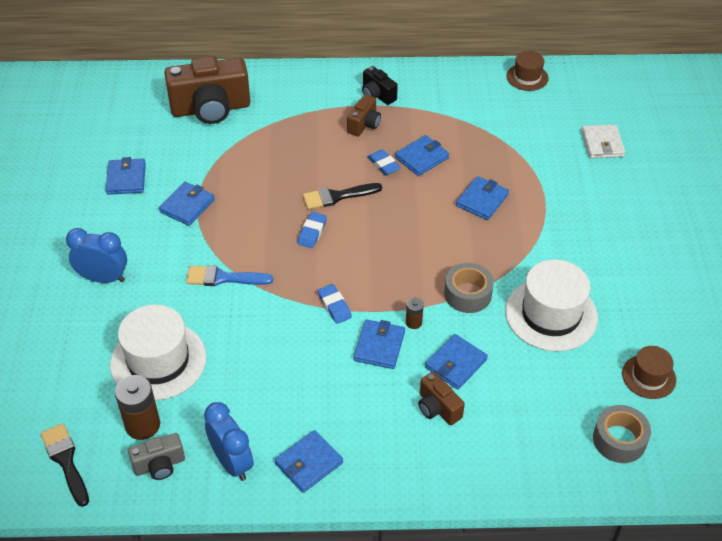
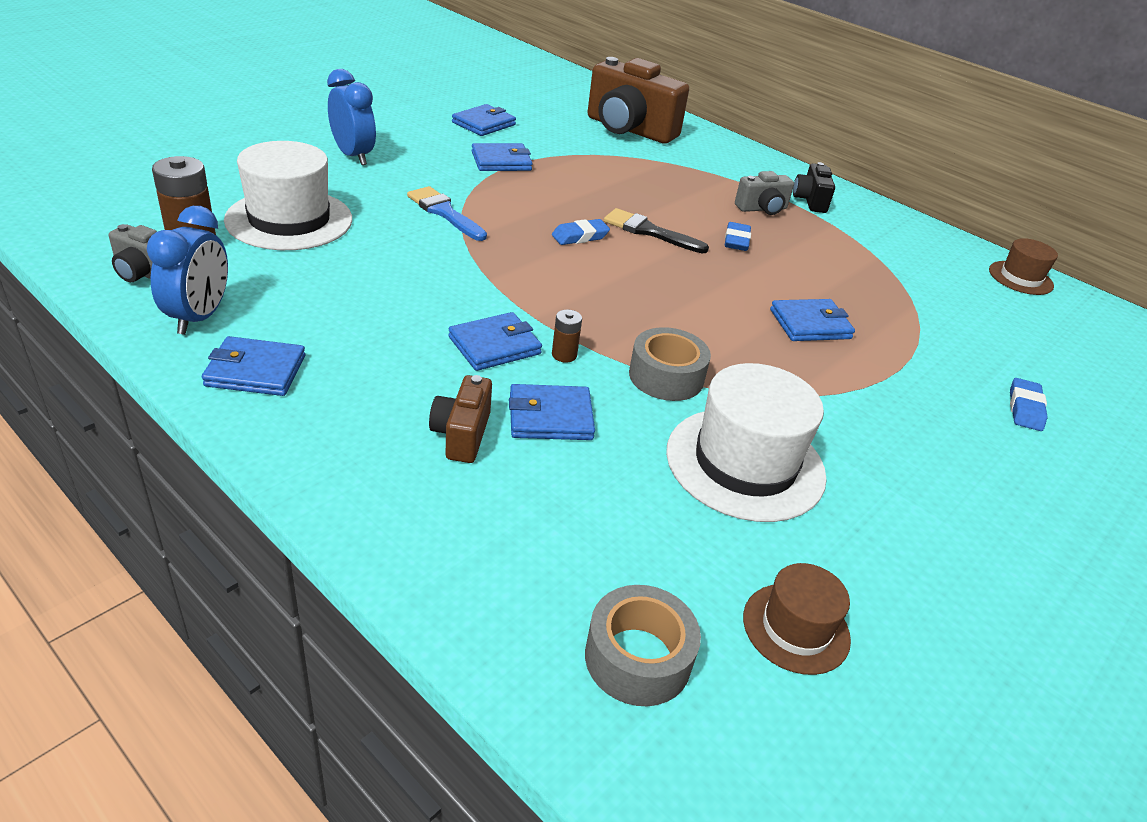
camera: 40 degrees right, 10 degrees down
black brush [41,423,89,507] -> none
blue eraser [318,284,352,324] -> blue eraser moved to [1010,378,1047,431]
brown camera [347,94,381,137] -> grey camera [735,171,794,215]
blue wallet [395,135,449,176] -> none
white wallet [581,124,625,158] -> none

